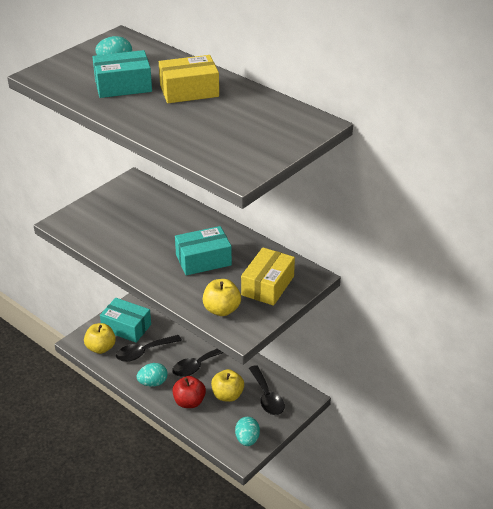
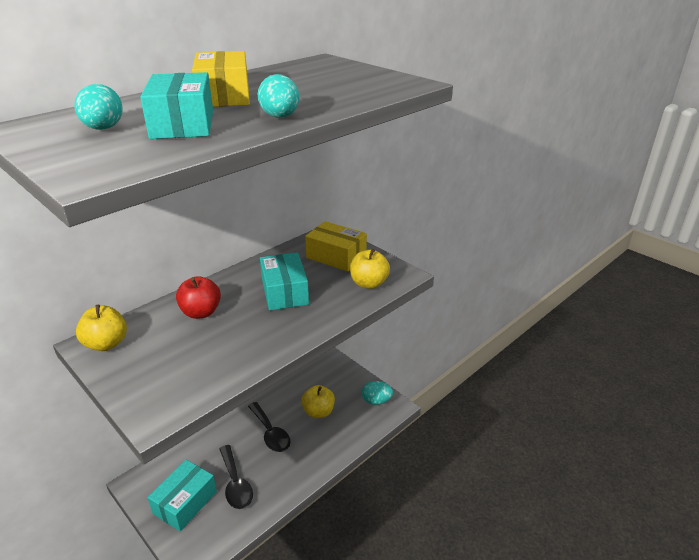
camera: 85 degrees left, 5 degrees down
yellow apple [84,323,116,354] -> yellow apple moved to [76,305,127,351]
turquoise egg [137,363,168,387] -> turquoise egg moved to [258,74,299,118]
red apple [172,376,206,408] -> red apple moved to [176,276,221,319]
black spoon [249,365,285,415] -> none

